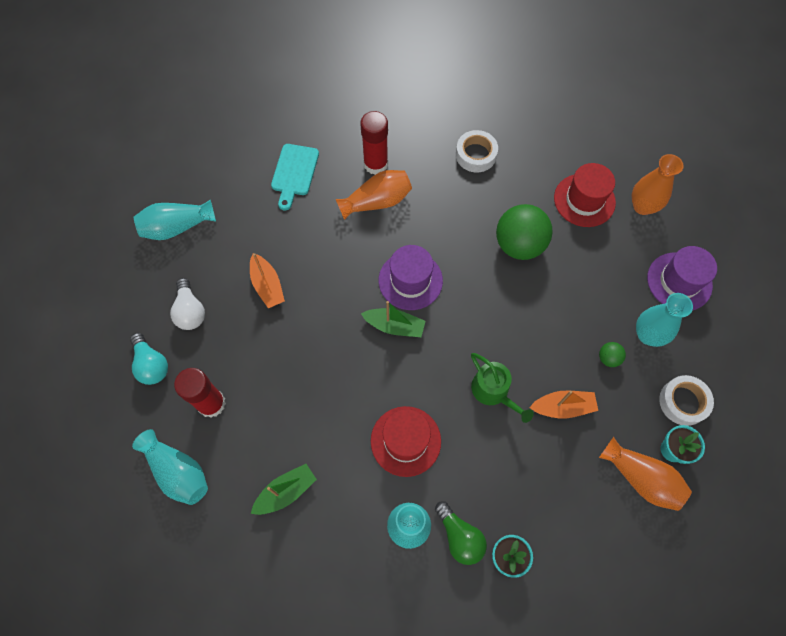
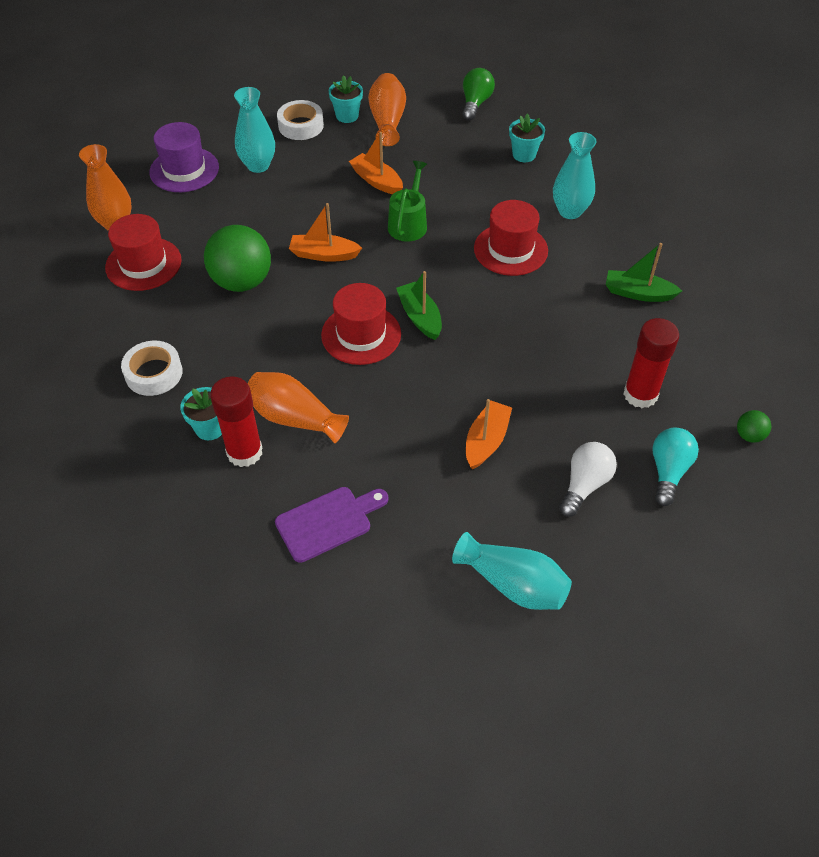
camera: 130 degrees left, 15 degrees down
turquoise vase [132,429,208,505] -> none
turquoise cutting board [271,144,319,210] -> purple cutting board [275,487,388,563]
purple hat [379,245,443,310] -> red hat [321,283,401,365]
green light bulb [435,501,487,565] -> green light bulb moved to [462,68,495,121]
green ball [599,342,626,367] -> green ball moved to [737,410,771,443]
none -> turquoise flower pot [180,387,222,440]
none -> orange boat [289,203,362,262]

